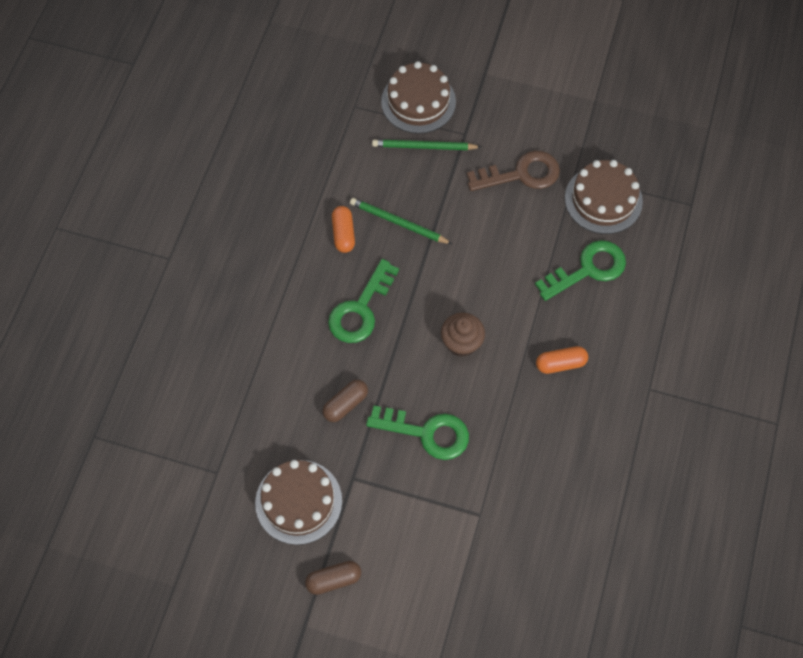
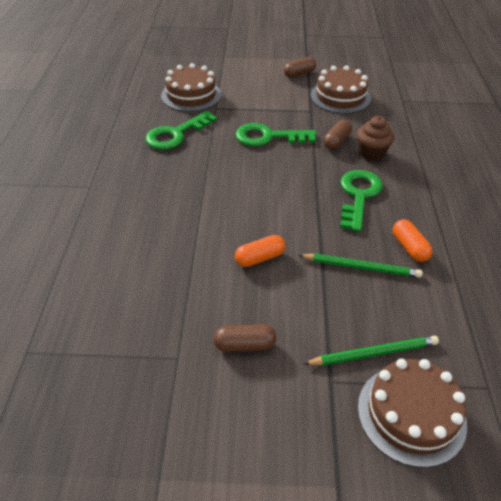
camera: 165 degrees right, 20 degrees down
brown cupcake [441,313,485,357] -> brown cupcake moved to [357,116,394,161]
brown key [467,151,560,191] -> brown capsule [214,324,276,352]
green key [535,240,626,301] -> green key moved to [145,111,217,150]
orange capsule [536,346,588,374] -> orange capsule moved to [235,235,286,267]
brown cake [565,160,643,234] -> brown cake moved to [161,63,221,112]

